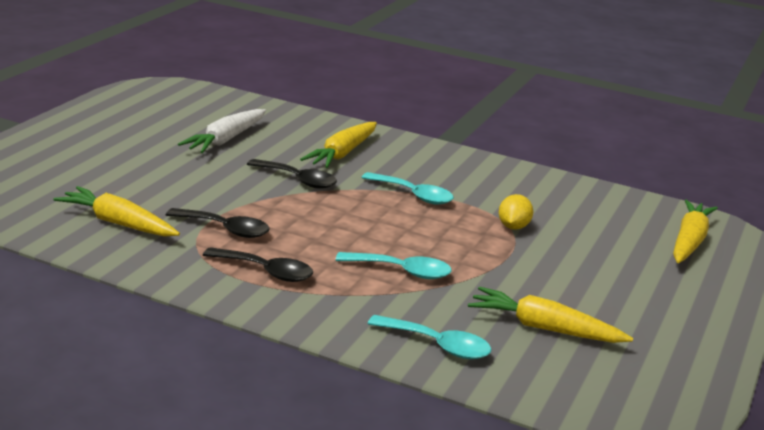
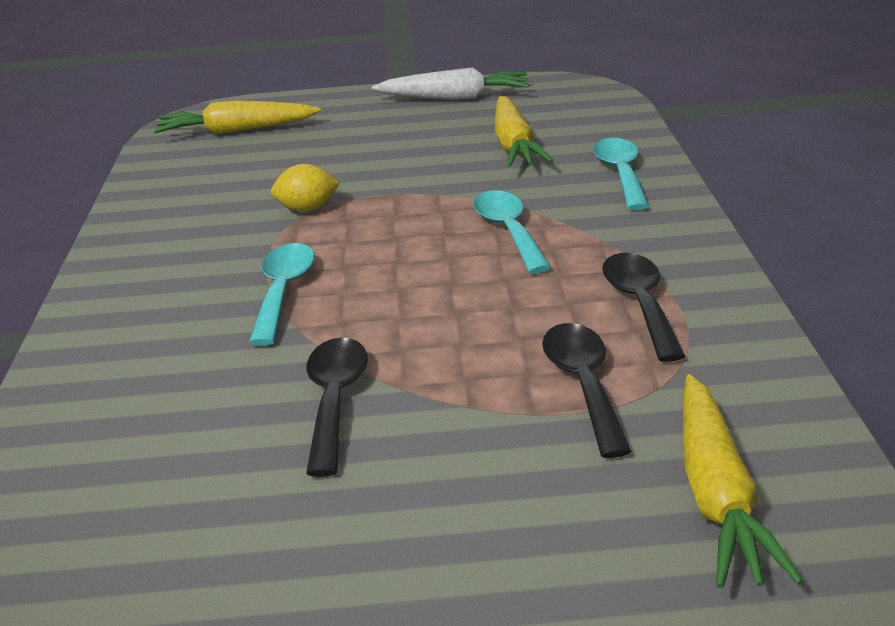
camera: 115 degrees left, 5 degrees up
white carrot [178,109,266,153] -> white carrot moved to [372,67,529,100]
yellow carrot [300,122,377,168] -> none

